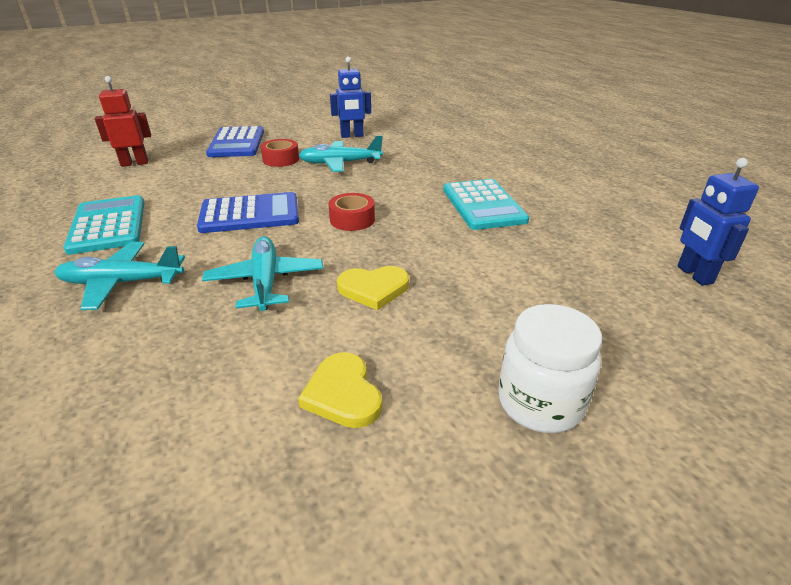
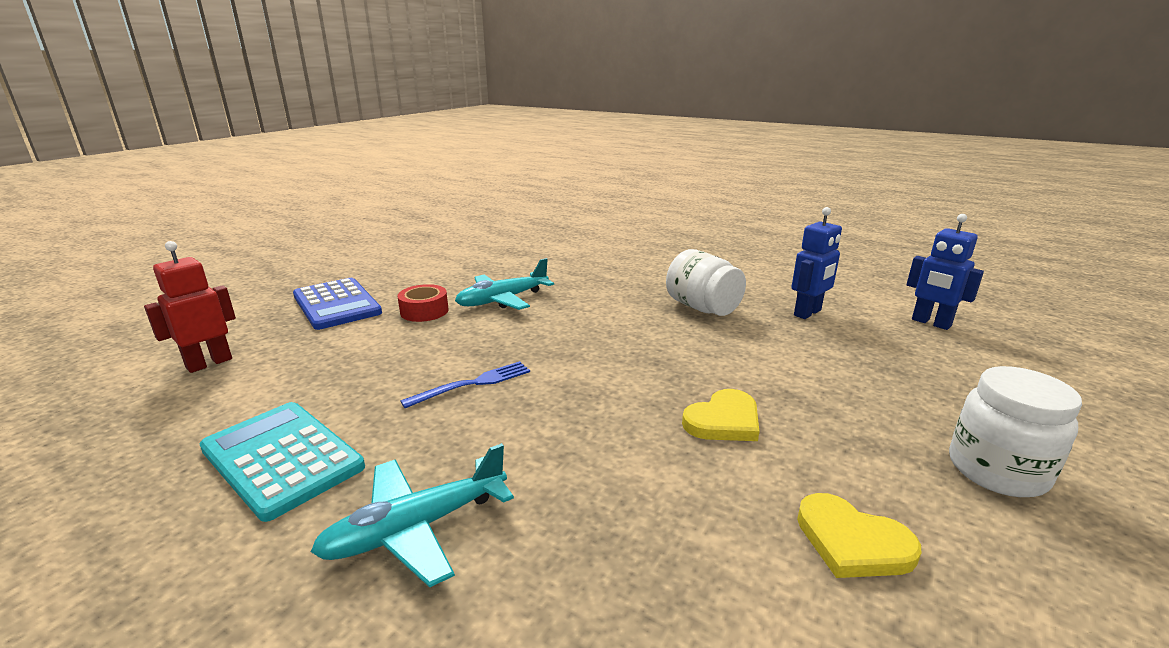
camera: 30 degrees left, 10 degrees down
blue calculator [197,192,299,233] -> blue fork [400,361,530,408]
turquoise plane [202,236,323,311] -> none
red tape [328,193,375,231] -> none
blue robot [330,57,371,138] -> blue robot moved to [792,207,842,319]
turquoise calculator [443,179,529,230] -> white jar [666,249,746,316]

